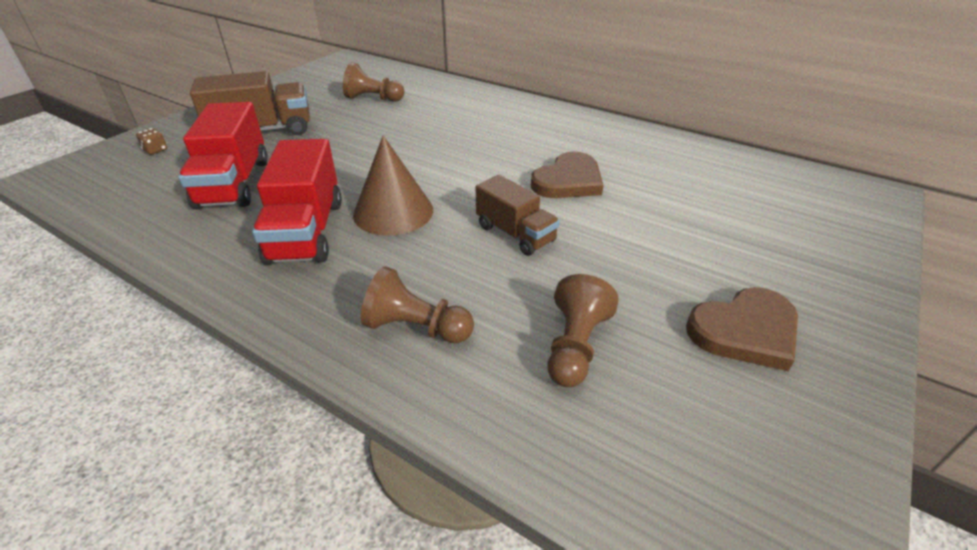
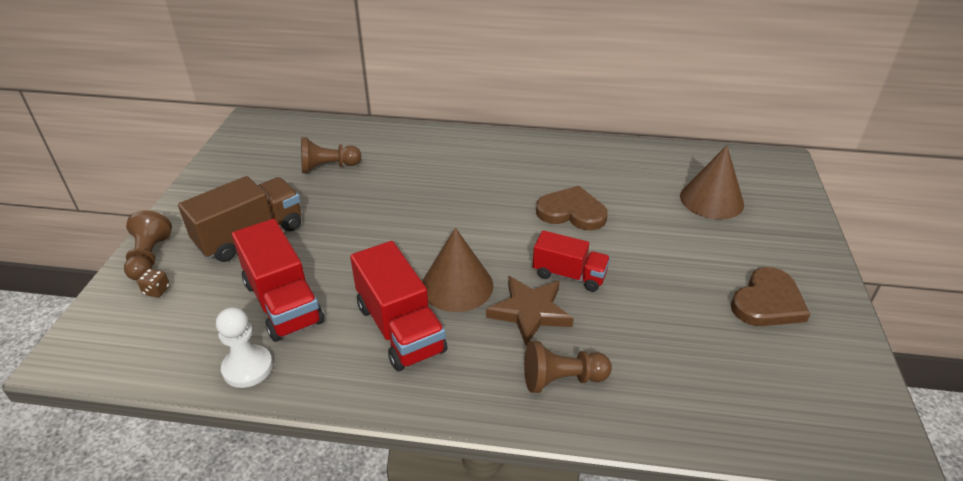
camera: 25 degrees left, 0 degrees up
brown truck [476,175,560,256] -> red truck [533,230,610,292]
brown heart [531,152,604,198] -> brown heart turned 90 degrees counterclockwise [536,186,608,230]
brown pawn [548,274,619,387] -> brown pawn moved to [124,210,172,280]
none -> white pawn [216,307,273,388]
none -> brown star [486,276,574,345]
none -> brown cone [680,145,744,220]

